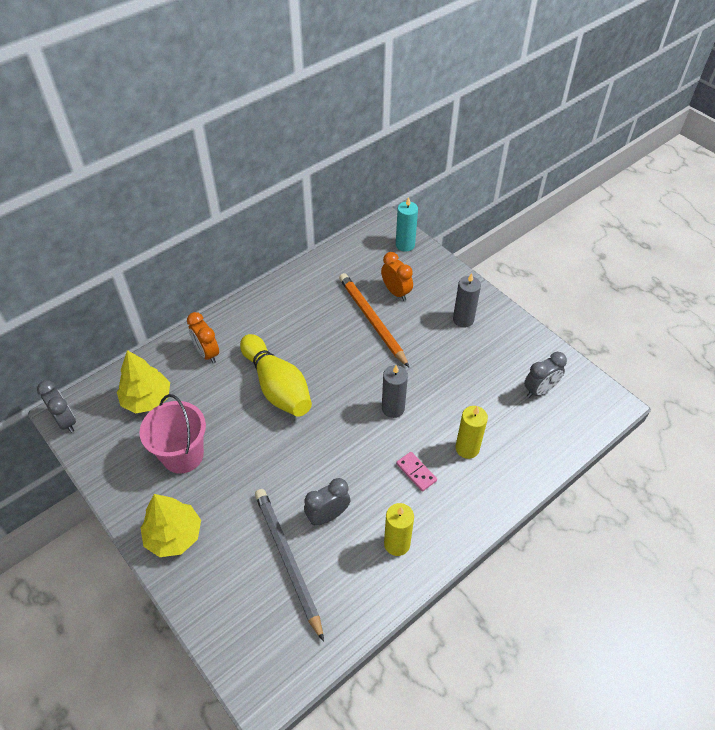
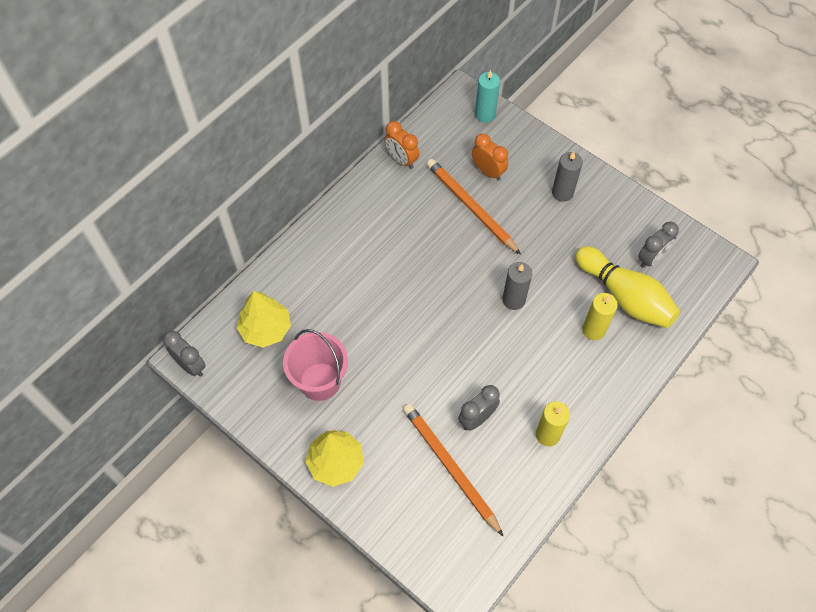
camera: 10 degrees left, 10 degrees up
orange clock [187,312,219,363] -> orange clock moved to [385,121,419,169]
yellow bowling pin [240,334,312,417] -> yellow bowling pin moved to [575,246,680,328]
grey pencil [255,489,324,642] -> orange pencil [403,404,503,536]
pink domino [396,452,437,491] -> none

